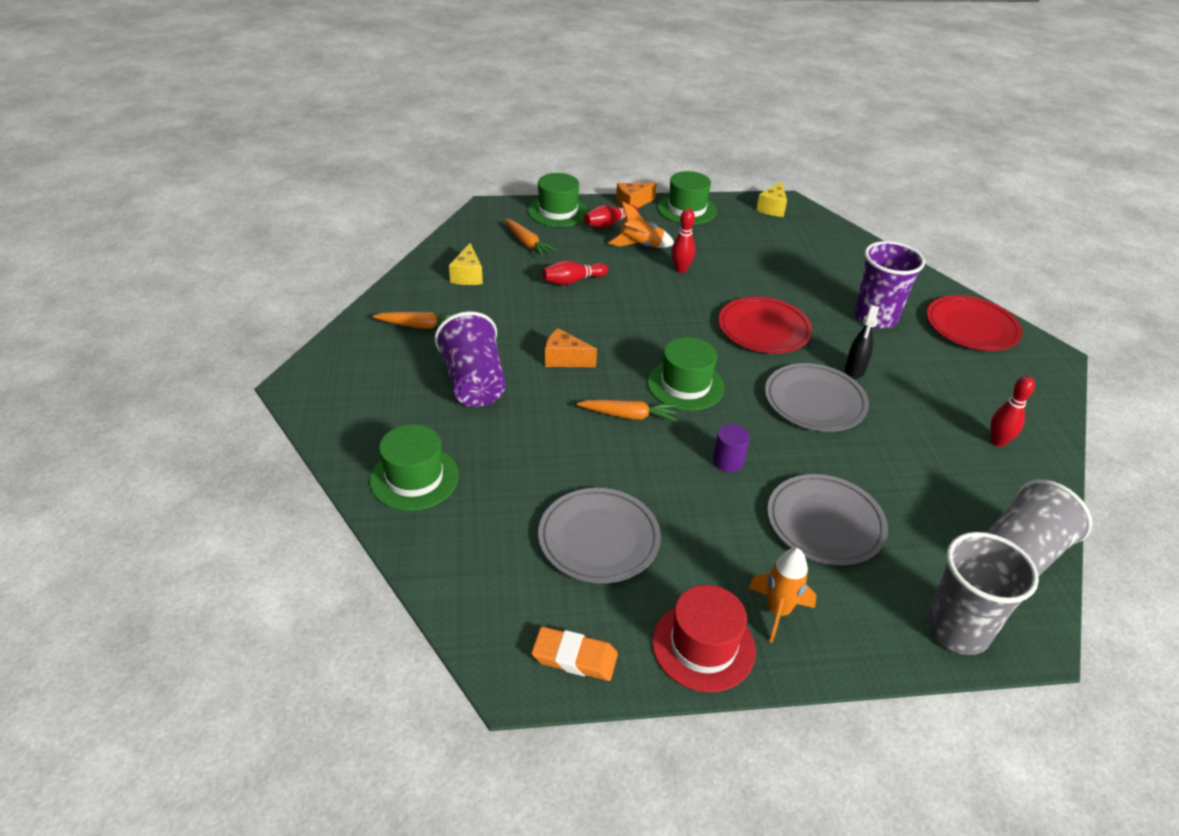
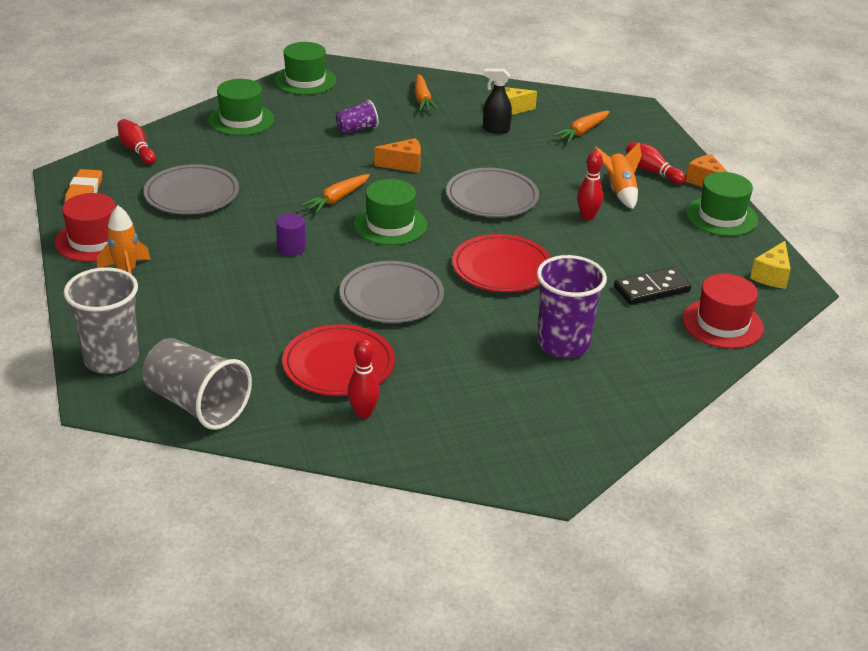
camera: 80 degrees right, 5 degrees down
purple cup [435,311,506,407] -> purple cup [336,100,378,134], size x0.53
green hat [528,173,588,227] -> green hat moved to [274,42,336,95]
red bowling pin [542,261,608,285] -> red bowling pin moved to [117,119,156,165]
orange cheese [545,328,597,367] -> orange cheese turned 75 degrees clockwise [374,138,421,173]
orange carrot [577,400,677,421] -> orange carrot turned 45 degrees clockwise [301,174,370,213]
yellow cheese [756,181,787,217] -> yellow cheese turned 75 degrees counterclockwise [750,241,791,289]
grey plate [767,474,888,565] -> grey plate moved to [446,168,539,217]
black spray bottle [845,305,879,379] -> black spray bottle moved to [483,68,512,134]
red plate [927,295,1022,351] -> red plate moved to [282,324,395,396]
none -> black domino [614,267,691,305]
none -> red hat [682,274,764,349]

